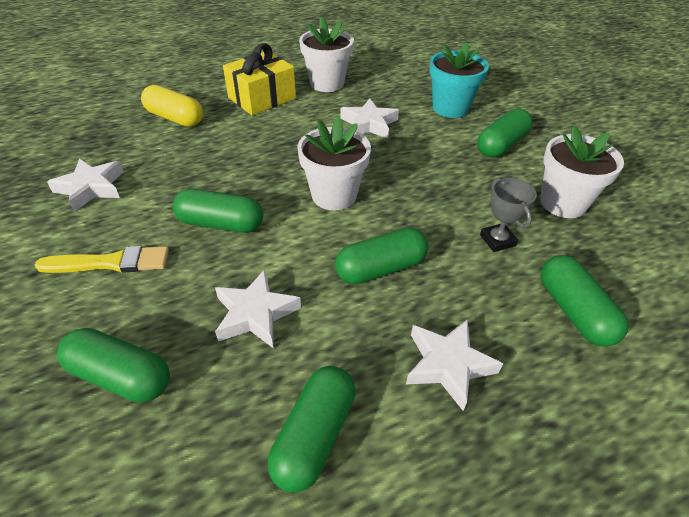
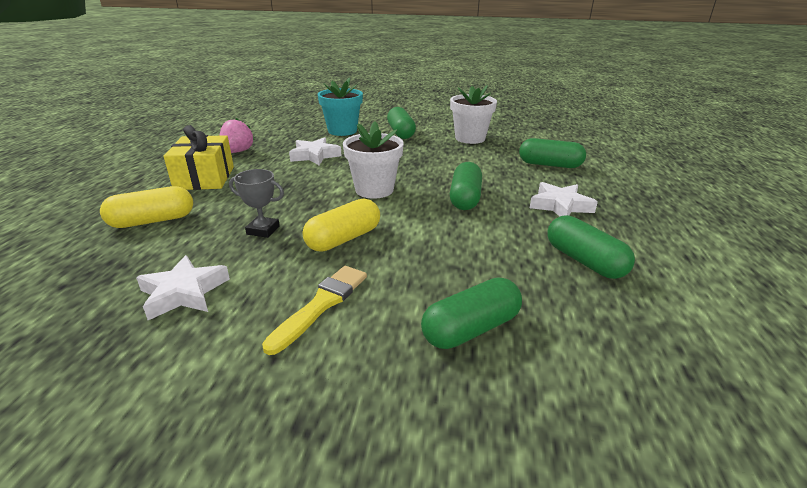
camera: 55 degrees left, 15 degrees down
green capsule [173,189,263,233] -> yellow capsule [302,198,380,252]
white star [215,270,301,348] -> none
white flower pot [299,17,354,92] -> pink strawberry [219,118,255,153]
grey trophy [480,178,537,252] -> grey trophy moved to [229,169,284,238]

